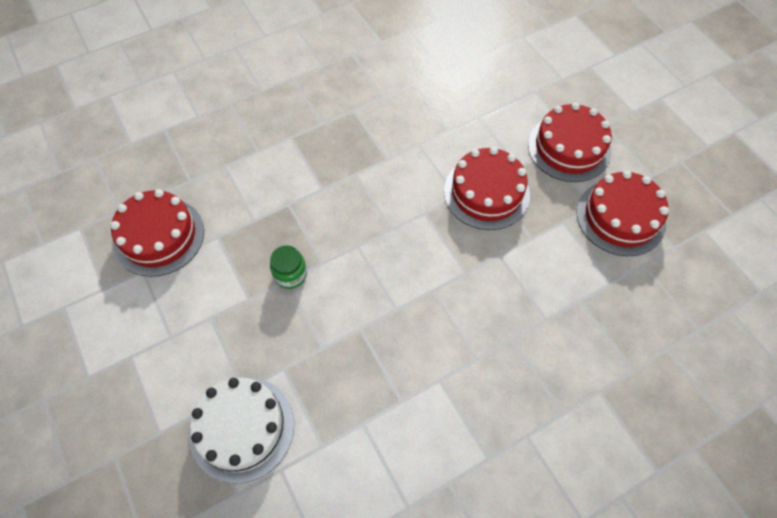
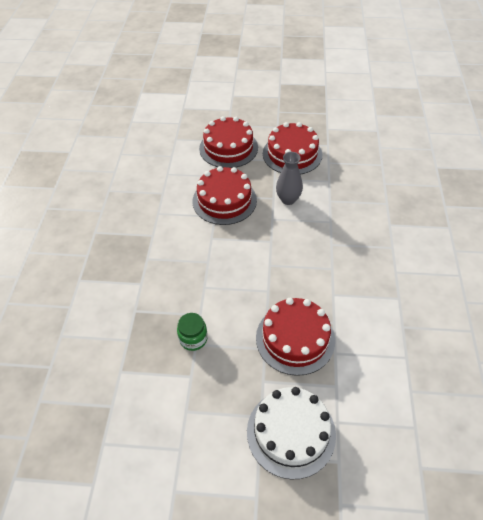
camera: 55 degrees left, 10 degrees down
red cake [110,189,204,277] -> red cake moved to [256,298,335,376]
none -> grey vase [276,152,303,205]

